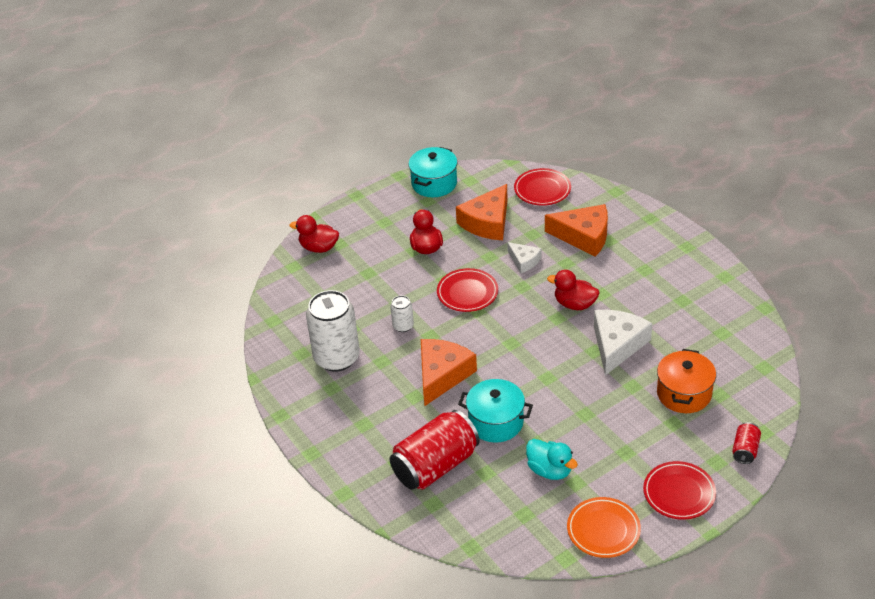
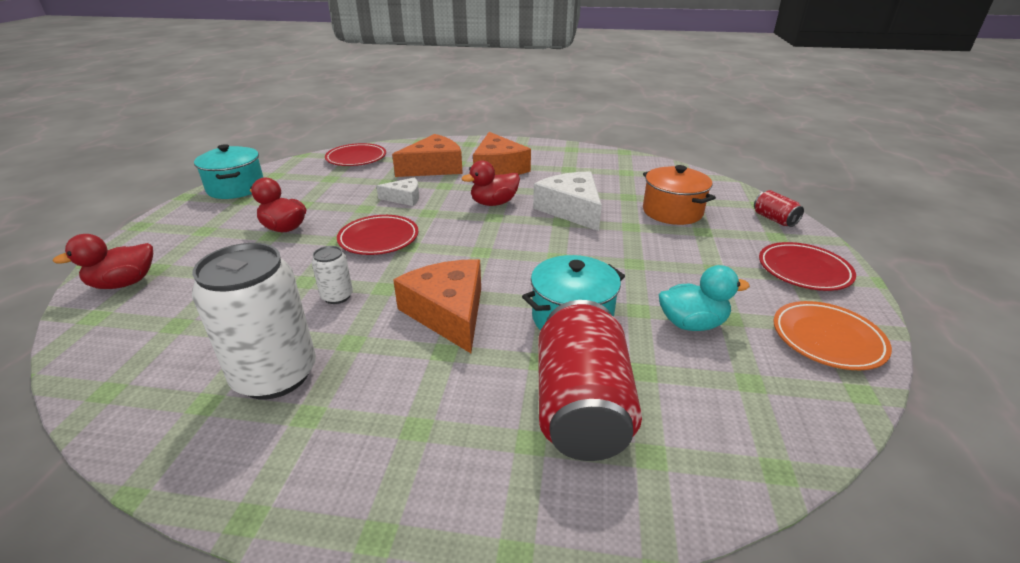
camera: 50 degrees left, 10 degrees down
orange cheese [456,184,507,240] -> orange cheese moved to [473,132,531,175]

